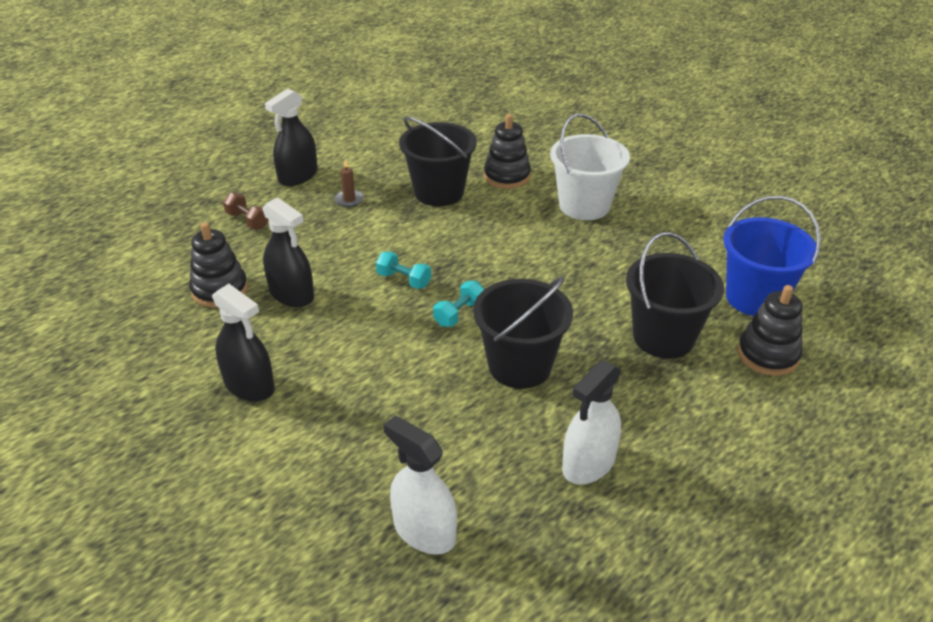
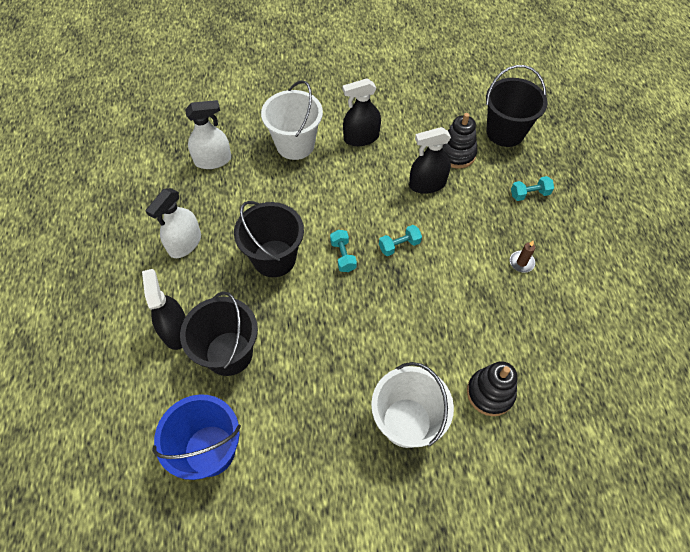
camera: 125 degrees right, 20 degrees up
brown dumbbell [223,193,269,230] -> turquoise dumbbell [511,176,554,201]
black spray bottle [265,88,318,186] -> black spray bottle moved to [142,269,186,350]
black bucket [399,116,477,206] -> black bucket moved to [486,65,548,147]
white spray bottle [562,360,621,484] -> white spray bottle turned 135 degrees counterclockwise [146,188,201,258]
black stacking toy [738,285,803,376] -> none
none -> white bucket [261,80,323,160]

